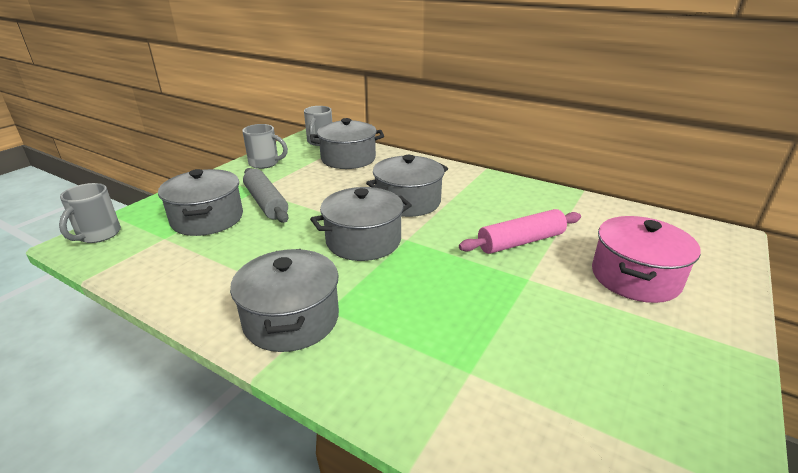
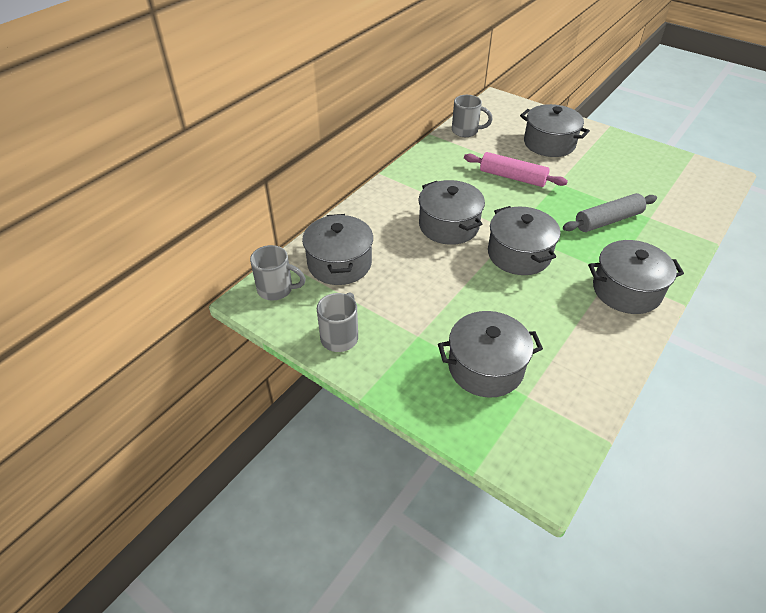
camera: 85 degrees left, 15 degrees up
grey mug [59,183,121,243] -> grey mug moved to [452,95,493,137]
grey rolling pin [243,168,288,223] -> grey rolling pin moved to [563,193,657,232]
pink rolling pin [459,209,581,254] -> pink rolling pin turned 45 degrees counterclockwise [464,152,568,187]
pink pot [592,216,701,303] -> grey pot [520,104,590,157]

